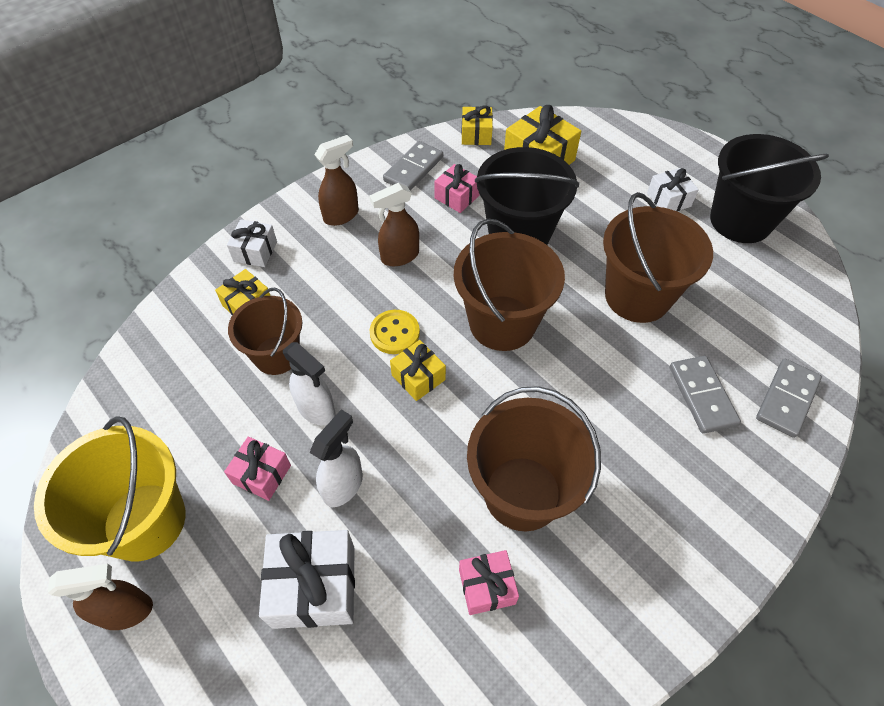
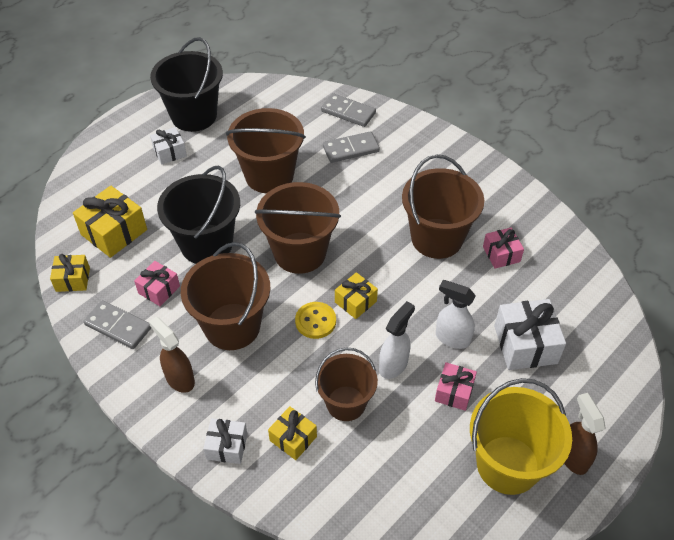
camera: 95 degrees left, 5 degrees down
brown spray bottle [369,183,419,266] -> brown bucket [181,242,270,350]

